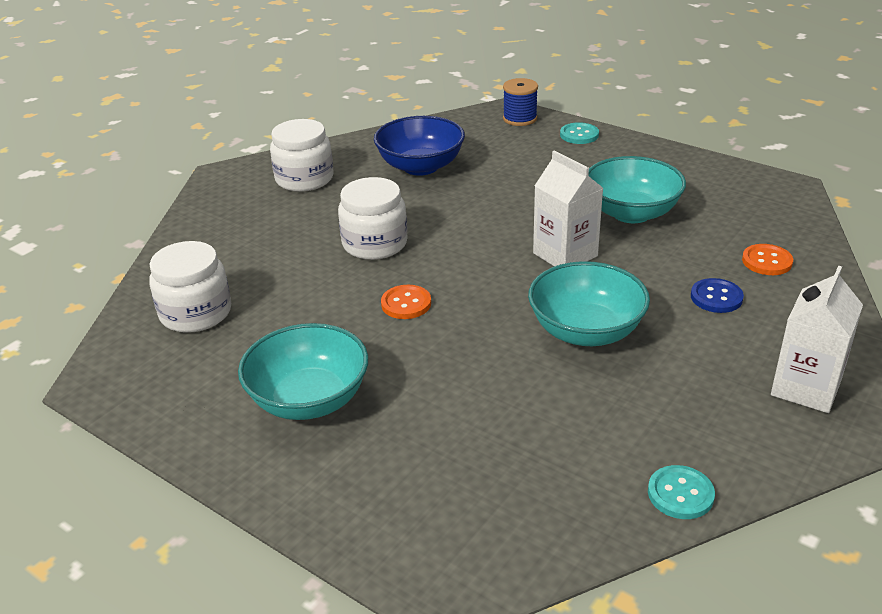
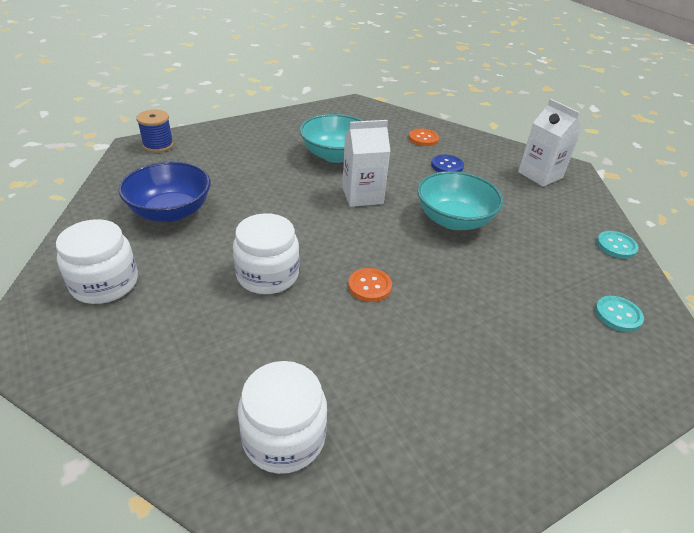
camera: 70 degrees left, 5 degrees up
turquoise bowl [238,323,368,420] -> none
turquoise button [560,122,599,144] -> turquoise button moved to [595,296,644,332]

